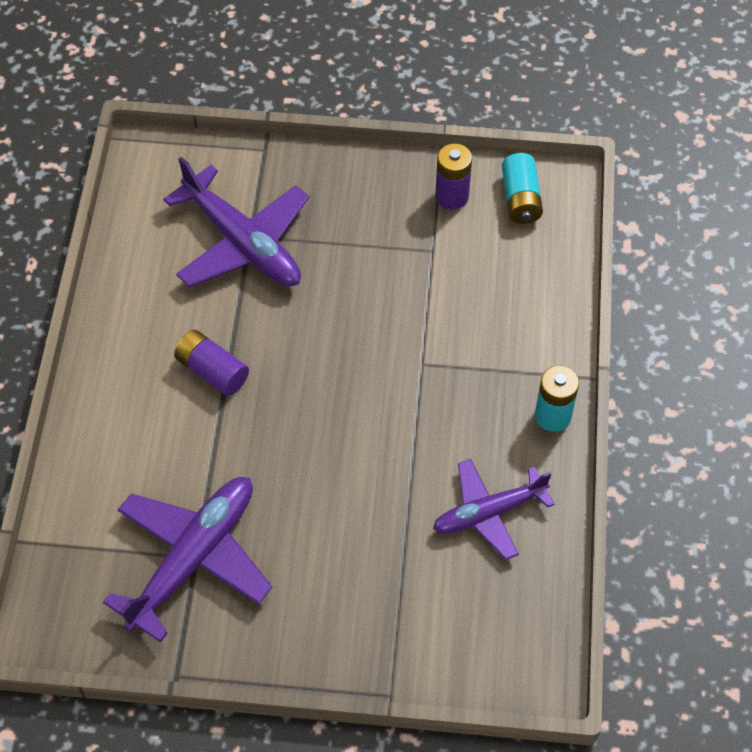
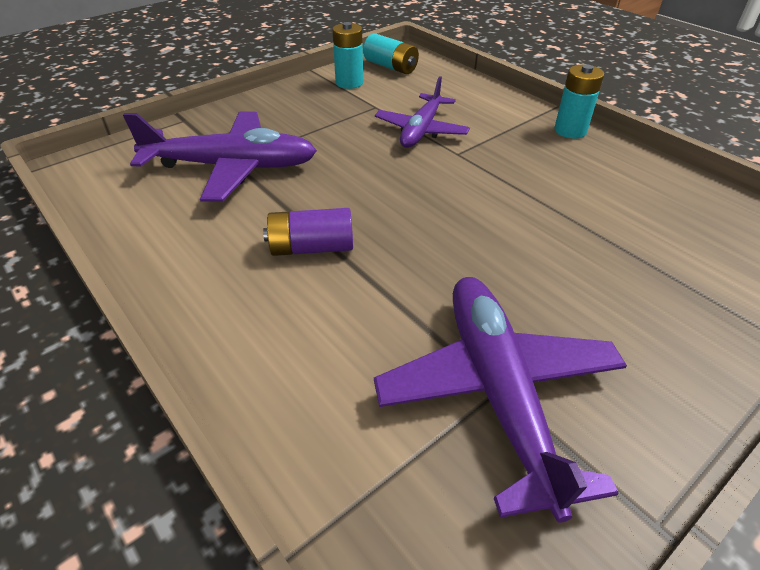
camera: 45 degrees left, 15 degrees down
purple plane [433,459,555,560] -> purple plane moved to [375,76,470,148]
purple battery [435,143,472,210] -> turquoise battery [332,22,363,89]

